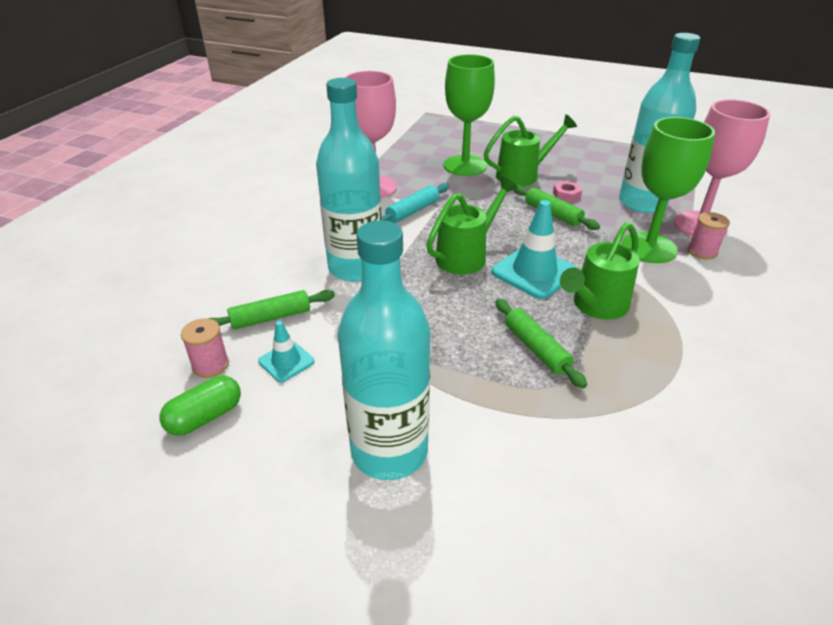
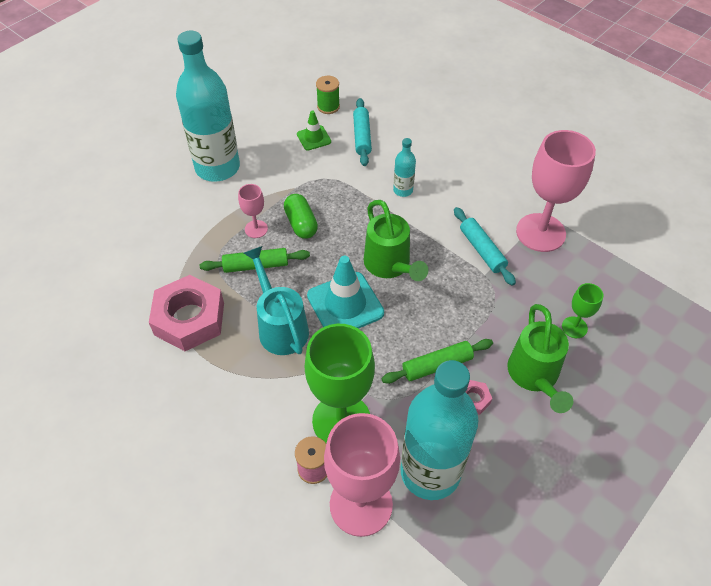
camera: 110 degrees right, 15 degrees up
green capsule [160,375,241,436] -> green capsule moved to [284,194,318,239]
pink spool [181,318,229,378] -> green spool [316,76,340,114]
green rolling pin [207,290,335,330] -> turquoise rolling pin [353,98,372,166]
turquoise traffic cone [258,321,314,382] -> green traffic cone [297,110,331,151]
turquoise bottle [316,78,382,282] -> turquoise bottle [393,138,416,197], size x0.43
green goblet [444,54,495,176] -> green goblet [562,283,603,338], size x0.47
green watering can [560,222,640,320] -> turquoise watering can [244,246,309,355]
none -> pink nut [149,275,224,351]
none -> pink goblet [238,184,268,238]

